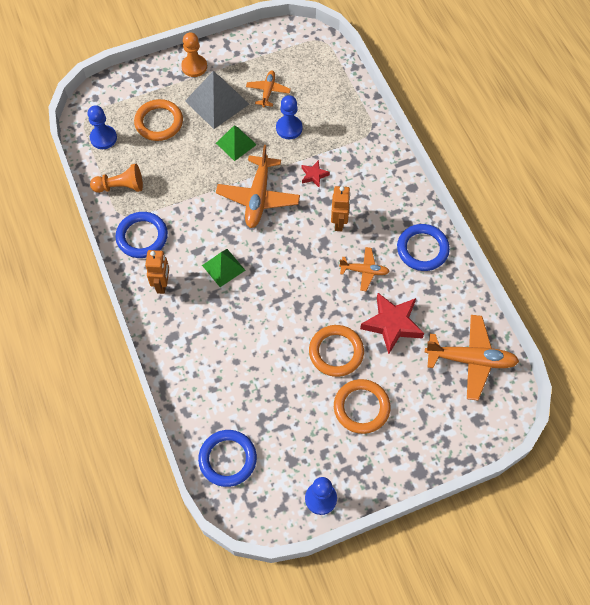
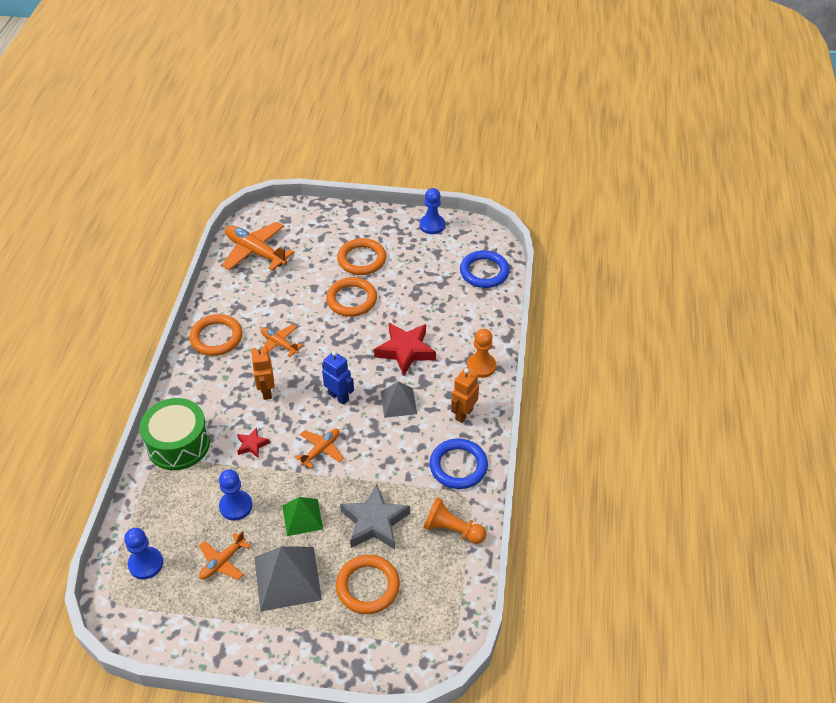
camera: 150 degrees left, 15 degrees down
blue pawn [88,105,117,149] -> blue pawn moved to [124,528,163,580]
orange pawn [181,32,207,77] -> orange pawn moved to [467,329,496,378]
green pyramid [202,249,245,287] -> grey pyramid [381,381,417,418]
orange plane [216,145,300,228] -> orange plane [295,429,344,469], size x0.57
orange robot [331,186,351,231] -> orange robot turned 45 degrees counterclockwise [251,345,275,400]
red star [360,293,424,354] -> red star moved to [374,323,436,376]
blue ring [397,224,450,271] -> orange ring [189,314,242,356]
none -> green drum [140,398,210,470]
none -> blue robot [322,351,354,405]
none -> grey star [340,483,410,549]

